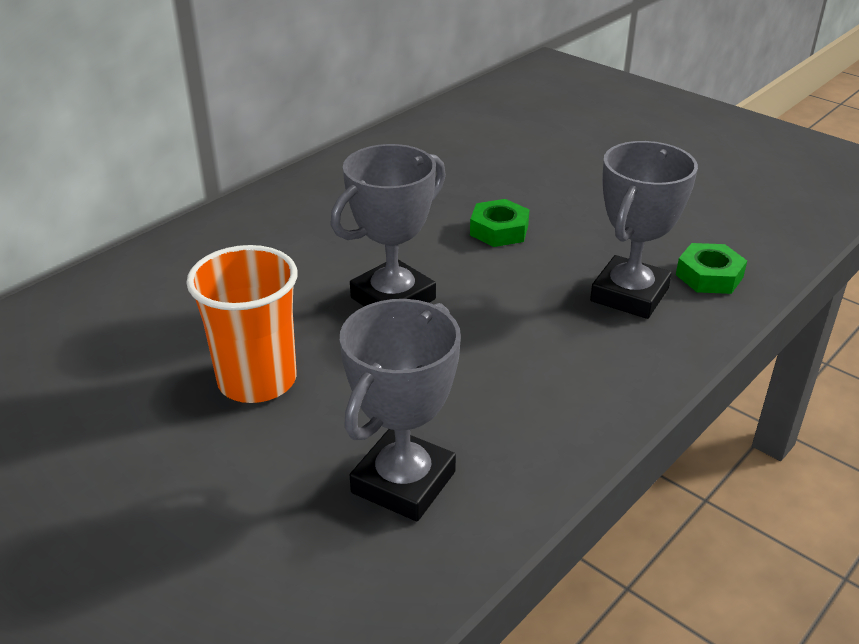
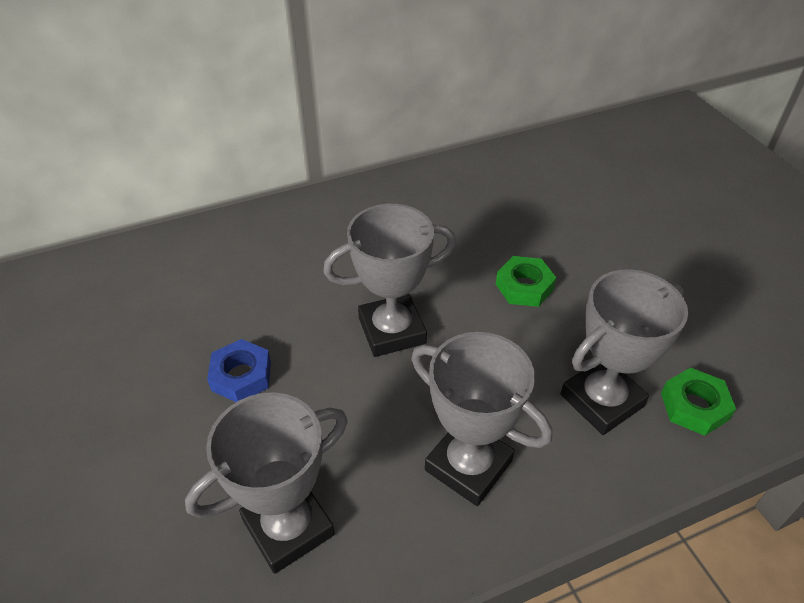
camera: 25 degrees right, 10 degrees up
orange cup [186,245,297,403] -> blue nut [207,339,271,402]
none -> grey trophy [411,332,552,506]

